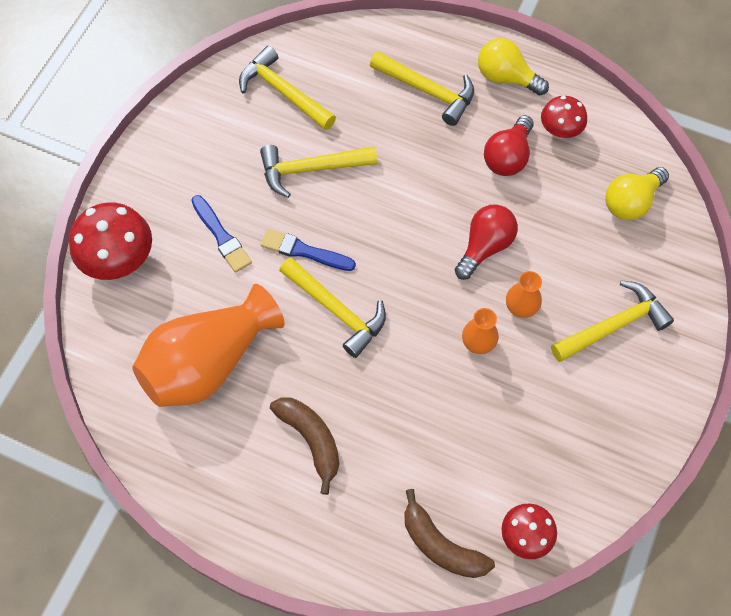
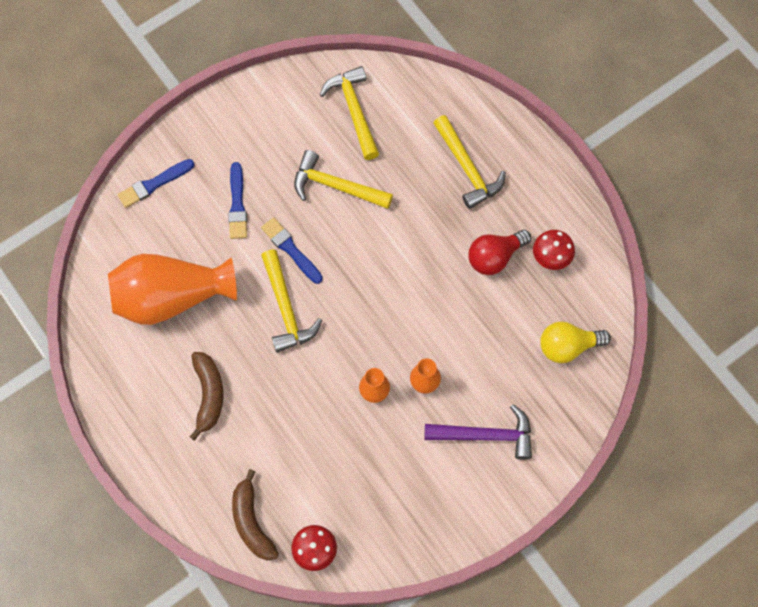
camera: 30 degrees right, 5 degrees up
red mushroom [69,202,152,280] -> blue brush [117,159,194,208]
red light bulb [455,204,518,280] -> none
yellow light bulb [478,38,549,95] -> none
yellow hammer [551,280,674,362] -> purple hammer [425,404,532,460]

